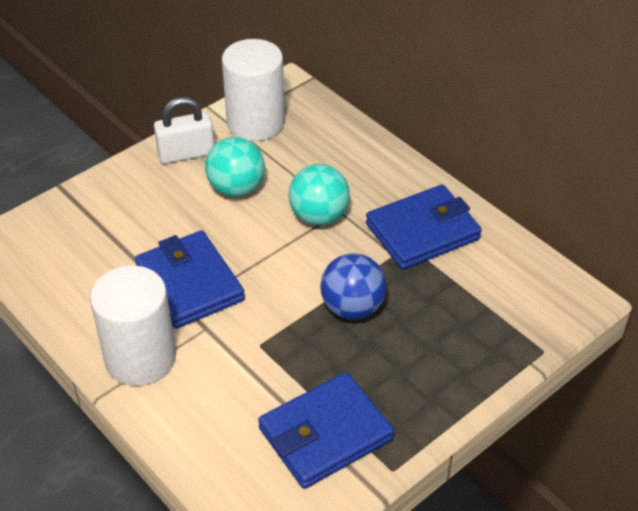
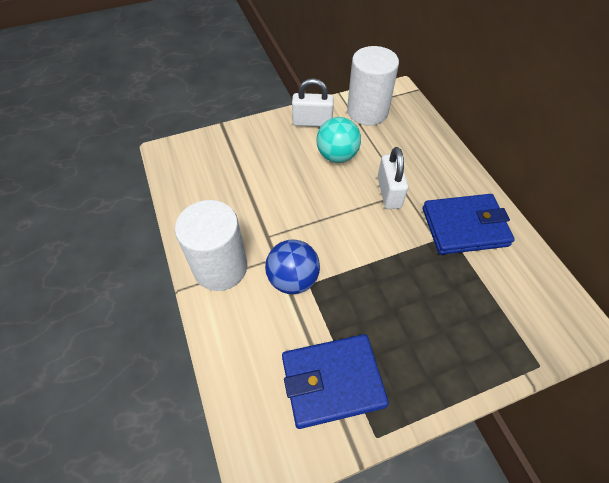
camera: 20 degrees right, 10 degrees up
blue wallet [135,230,245,329] -> none
turquoise ball [289,164,350,225] -> white padlock [378,147,408,209]
blue ball [320,253,387,320] -> blue ball moved to [265,239,320,294]

